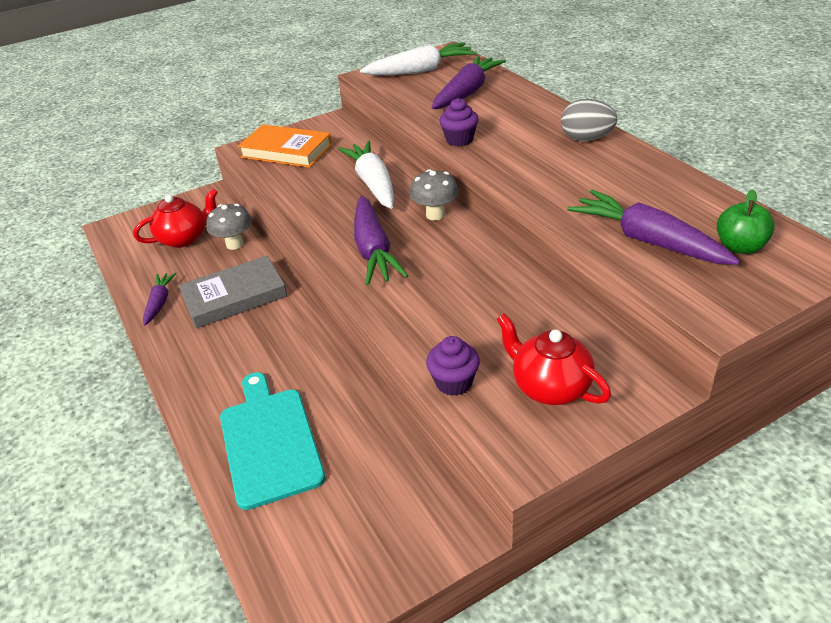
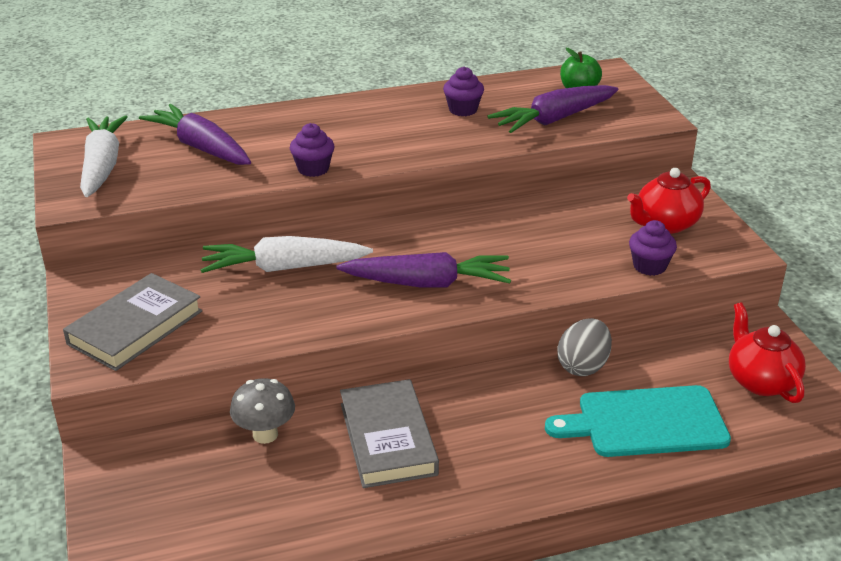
camera: 80 degrees left, 5 degrees down
red teapot [133,188,218,248] -> red teapot moved to [729,302,806,403]
purple carrot [143,272,177,326] -> none
orange book [238,124,332,168] -> grey book [63,273,202,371]
grey mushroom [410,169,459,221] -> none
grey egg [561,99,617,141] -> grey egg moved to [557,318,612,376]
none -> purple cupcake [443,67,484,116]

